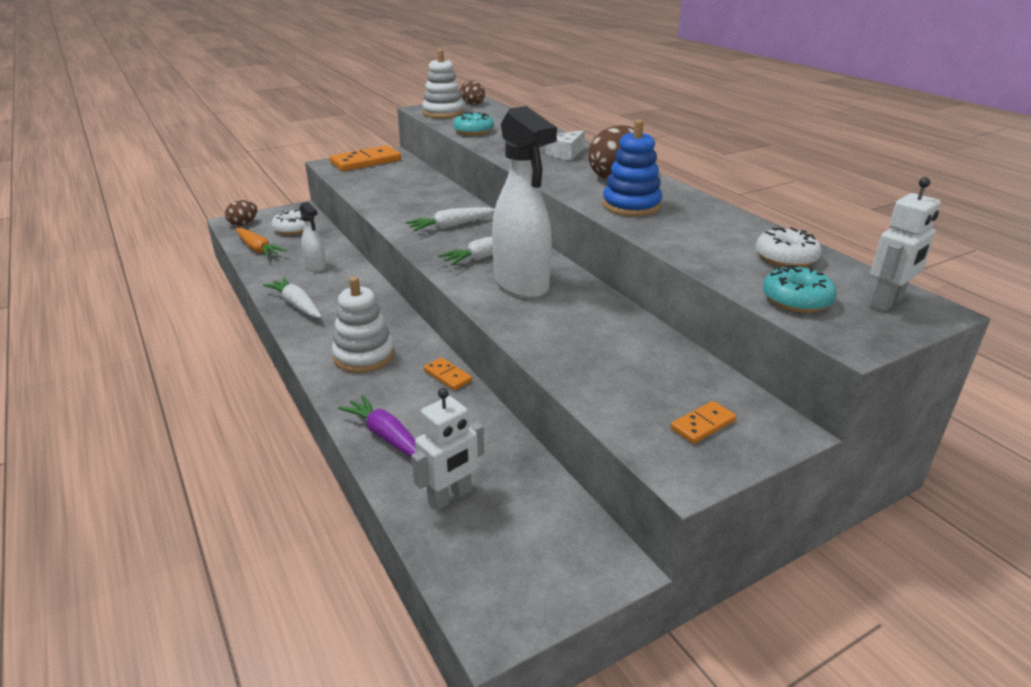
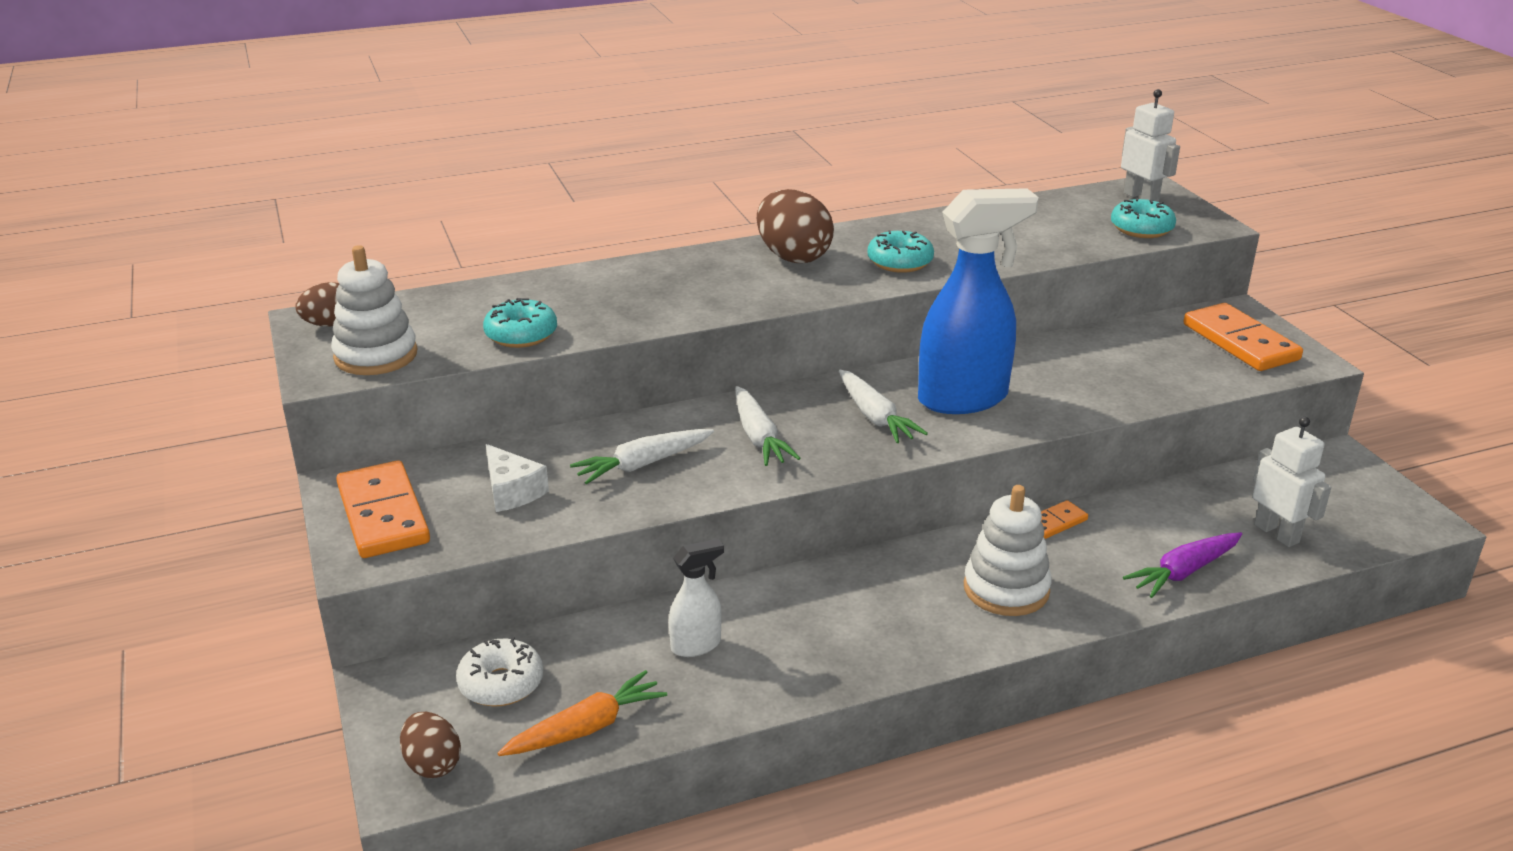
camera: 80 degrees left, 0 degrees up
white carrot [263,277,322,318] -> white carrot moved to [570,429,714,484]
white spray bottle [492,106,557,299] -> blue spray bottle [918,188,1039,414]
white cheese [545,130,585,160] -> white cheese moved to [486,444,549,512]
blue stacking toy [602,120,662,217] -> turquoise donut [868,230,934,273]
orange domino [671,401,736,444] -> orange domino [1184,303,1303,371], size x1.99
white donut [755,227,822,267] -> none

